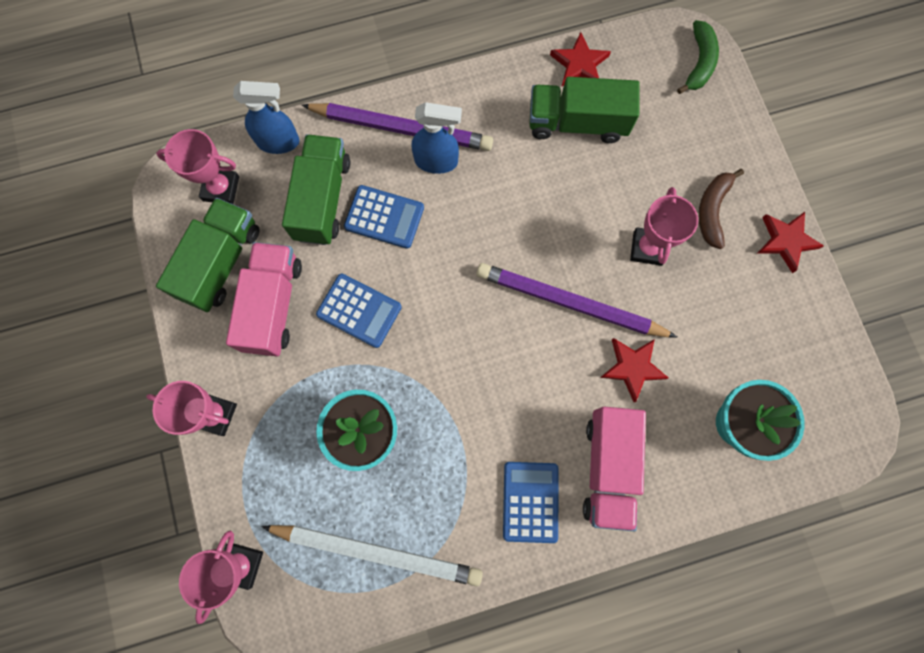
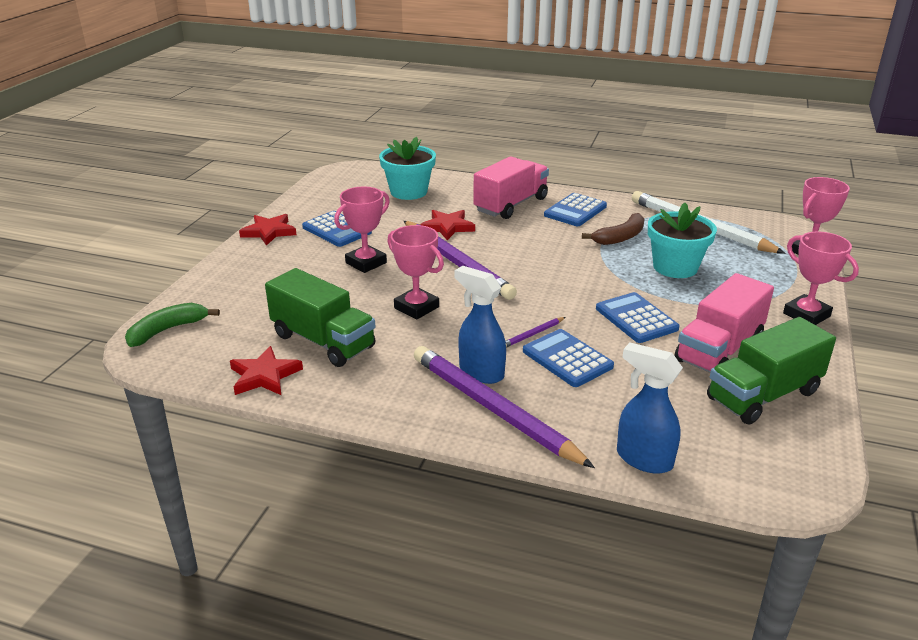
camera: 145 degrees left, 45 degrees down
pink trophy [156,129,239,204] -> pink trophy moved to [387,225,444,319]
green truck [282,134,350,245] -> none
brown banana [698,169,744,249] -> brown banana moved to [582,213,645,245]
none -> blue calculator [302,211,372,247]
none -> purple pencil [506,317,565,348]

